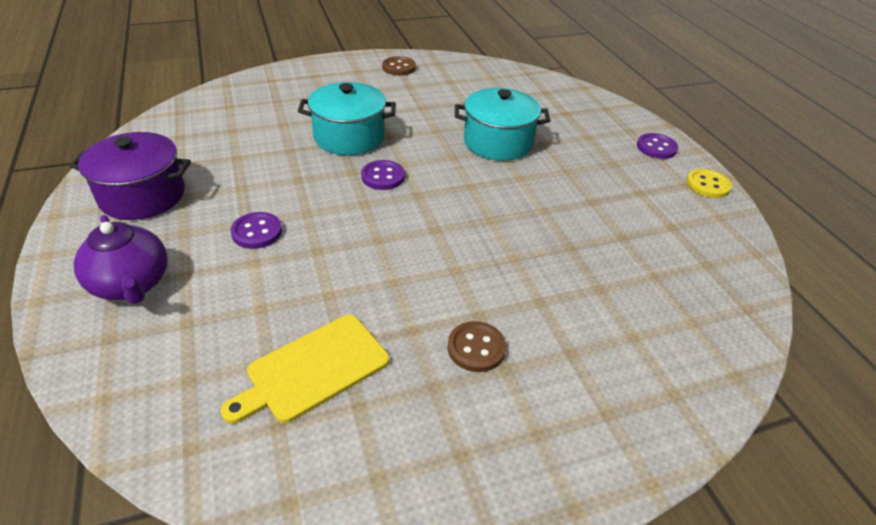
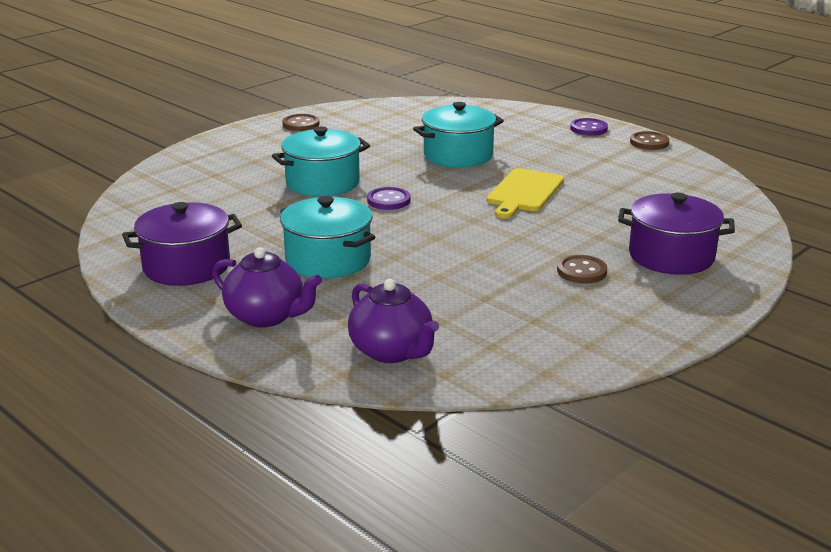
camera: 25 degrees left, 15 degrees down
yellow cutting board [221,315,389,424] -> yellow cutting board moved to [487,168,564,219]
purple button [231,212,282,249] -> turquoise pot [280,196,375,279]
yellow button [686,169,732,198] -> brown button [630,131,669,150]
none -> purple teapot [348,279,439,363]
none -> purple pot [618,193,735,275]

